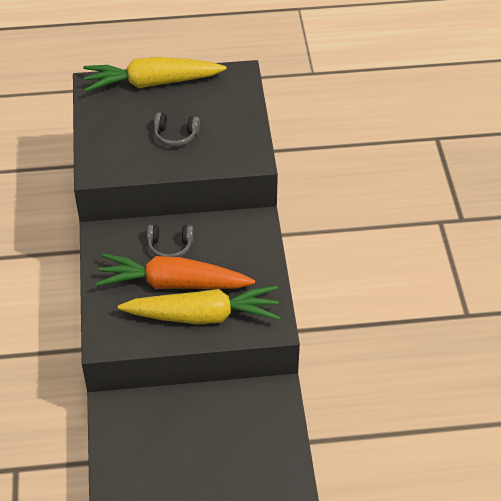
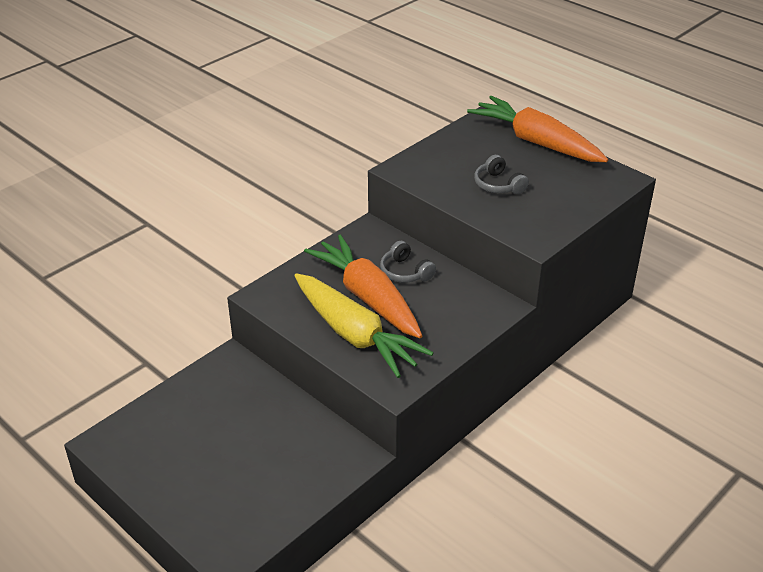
camera: 50 degrees right, 10 degrees down
yellow carrot [83,57,227,92] -> orange carrot [467,96,608,162]

